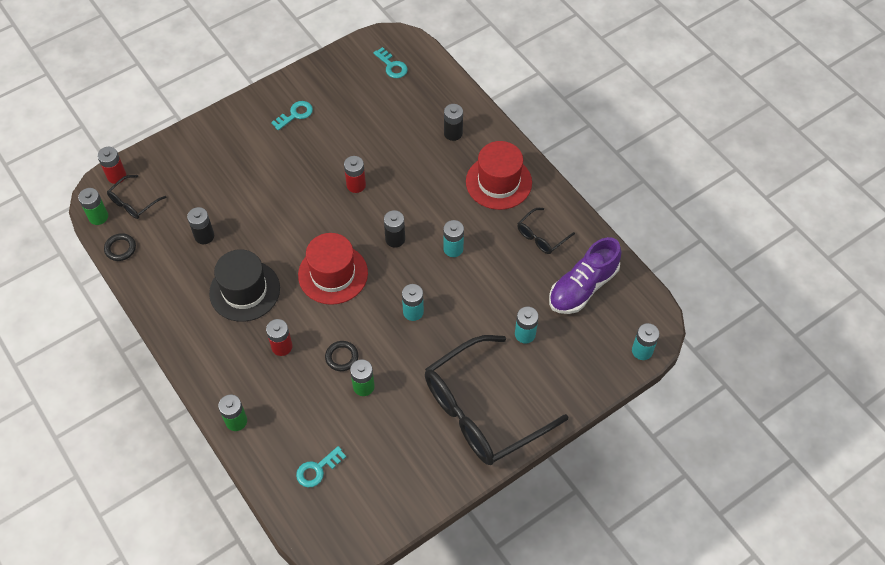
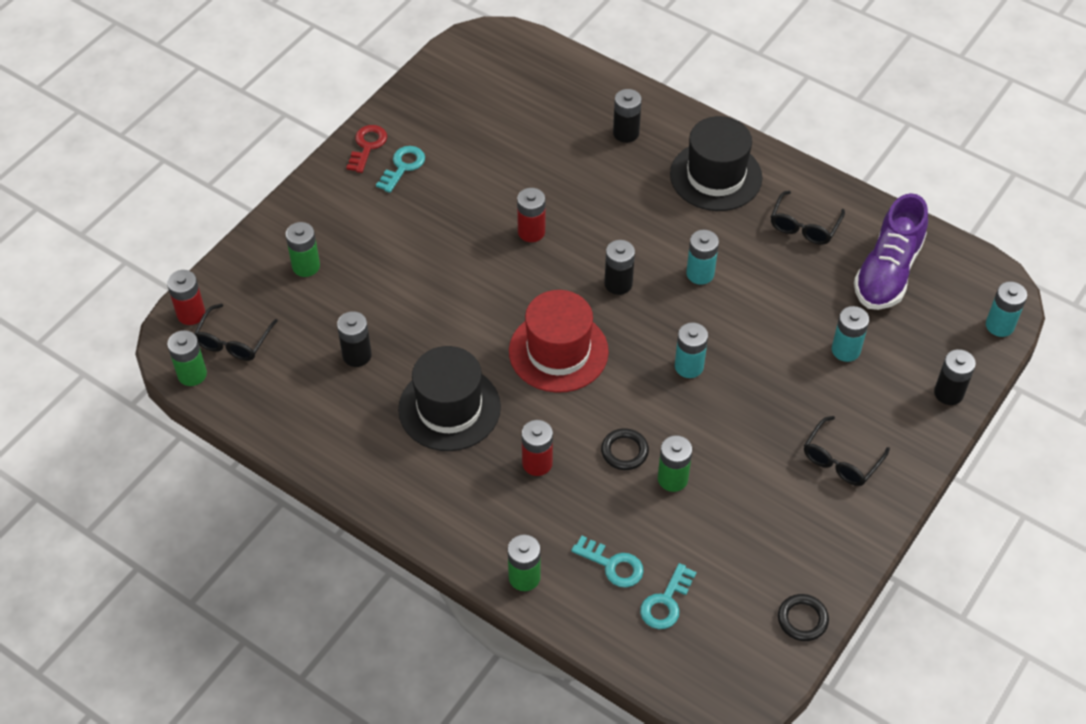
camera: 20 degrees left, 5 degrees down
black ring [104,233,136,261] -> black ring moved to [778,594,829,641]
turquoise key [373,47,408,78] -> turquoise key moved to [571,536,644,587]
black glasses [425,335,568,465] -> black glasses [804,416,890,486], size x0.43
red hat [466,141,532,210] -> black hat [670,116,762,211]
none -> green battery [286,222,320,277]
none -> red key [346,125,387,173]
none -> black battery [934,349,976,405]

